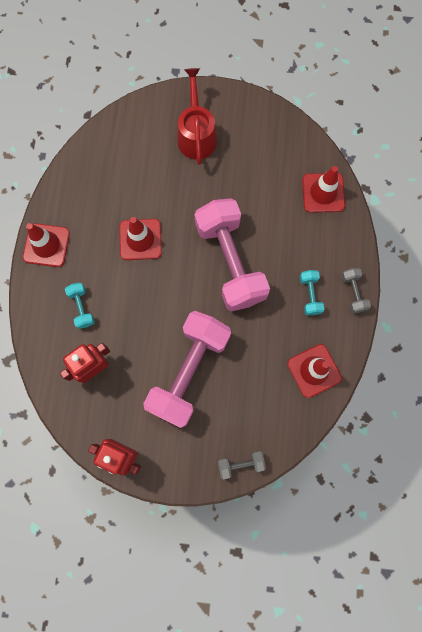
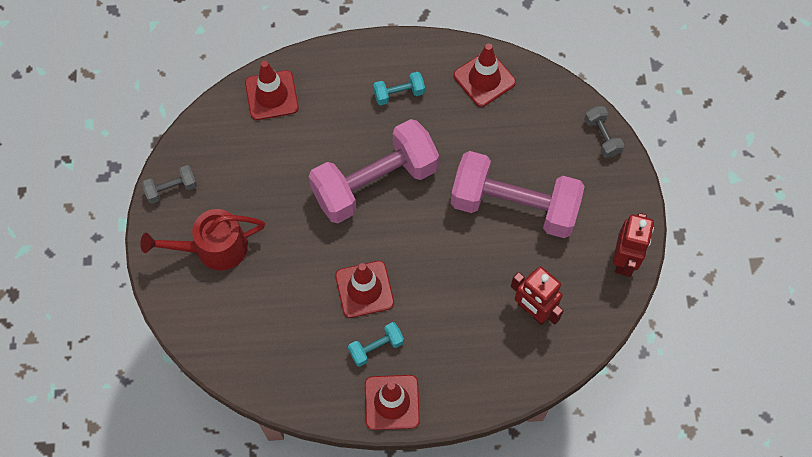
camera: 100 degrees left, 10 degrees down
turquoise dumbbell [65,283,95,329] -> turquoise dumbbell moved to [348,322,404,367]
grey dumbbell [341,268,371,313] -> grey dumbbell moved to [142,165,197,204]

